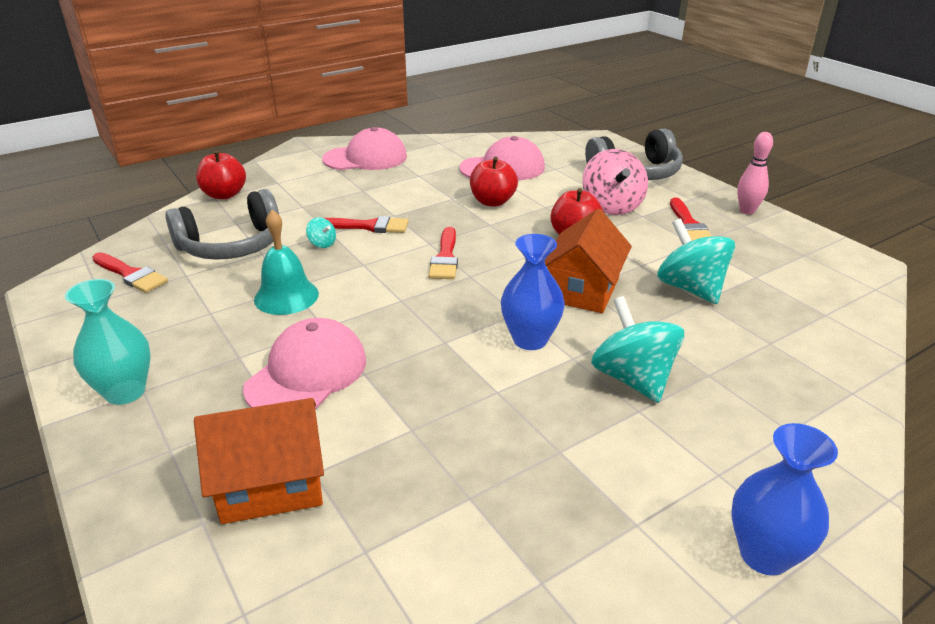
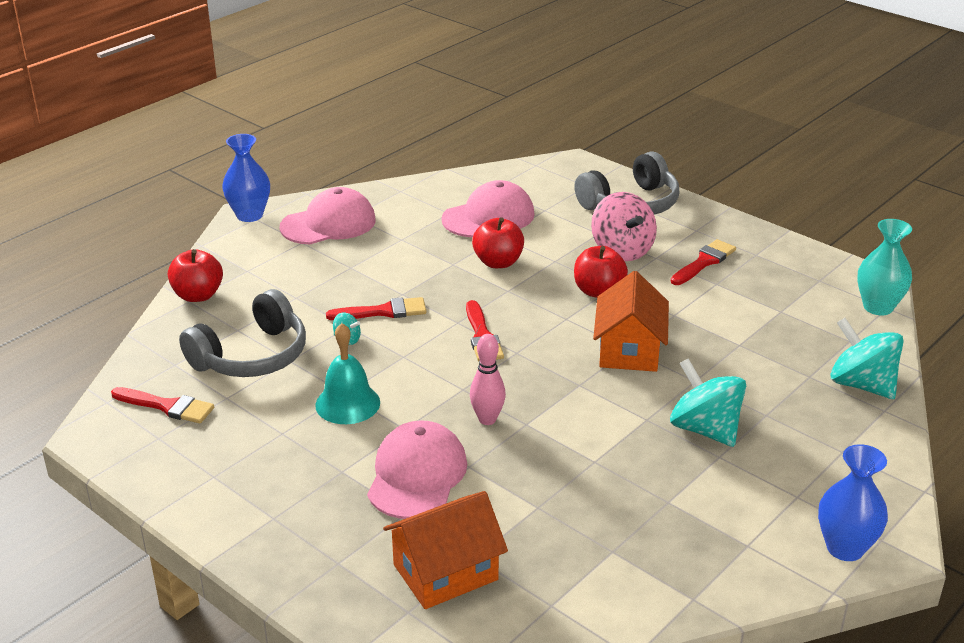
camera: 15 degrees left, 0 degrees up
turquoise vase [65,279,151,405] -> turquoise vase moved to [857,219,912,315]
blue vase [501,234,565,350] -> blue vase moved to [222,134,270,222]
turquoise spinning top [657,219,735,304] -> turquoise spinning top moved to [830,318,904,399]
red brush [670,198,711,241] -> red brush turned 120 degrees counterclockwise [671,239,736,285]
pink bowling pin [737,132,773,215] -> pink bowling pin moved to [470,334,506,425]

